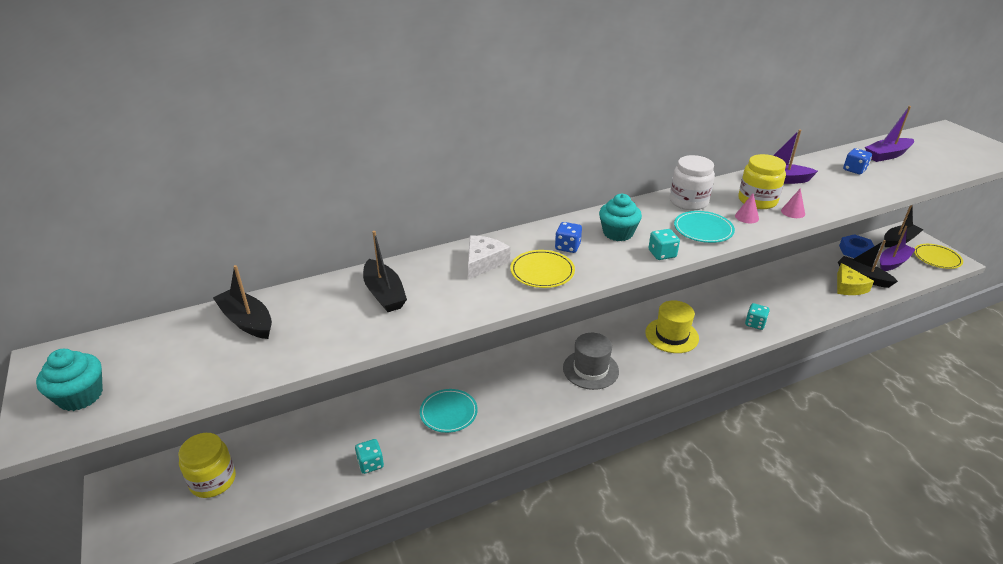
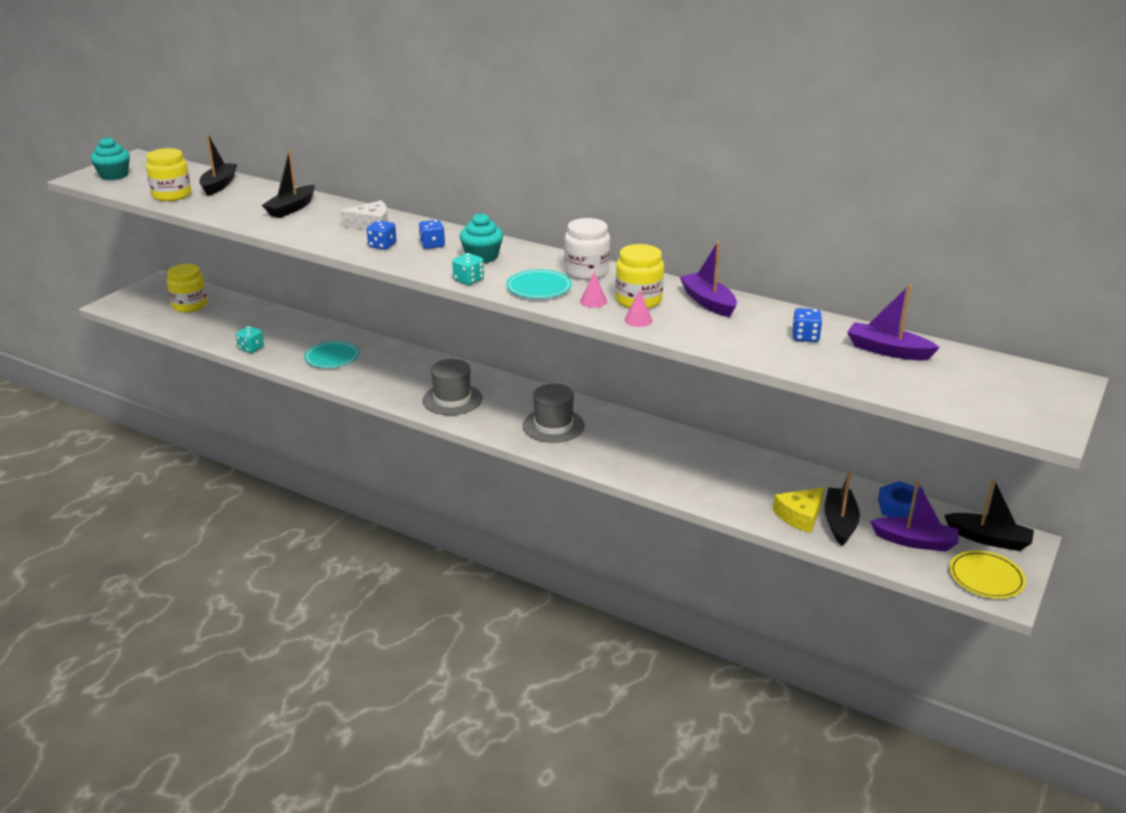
camera: 55 degrees right, 5 degrees down
yellow plate [510,250,575,288] -> blue dice [367,220,397,250]
yellow hat [645,300,699,353] -> grey hat [523,384,585,443]
turquoise dice [745,303,770,330] -> none
none -> yellow jar [146,148,191,201]

